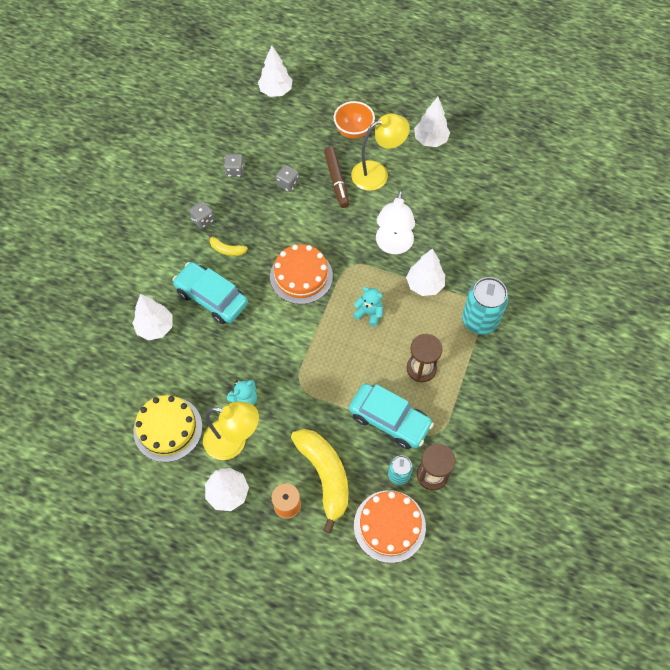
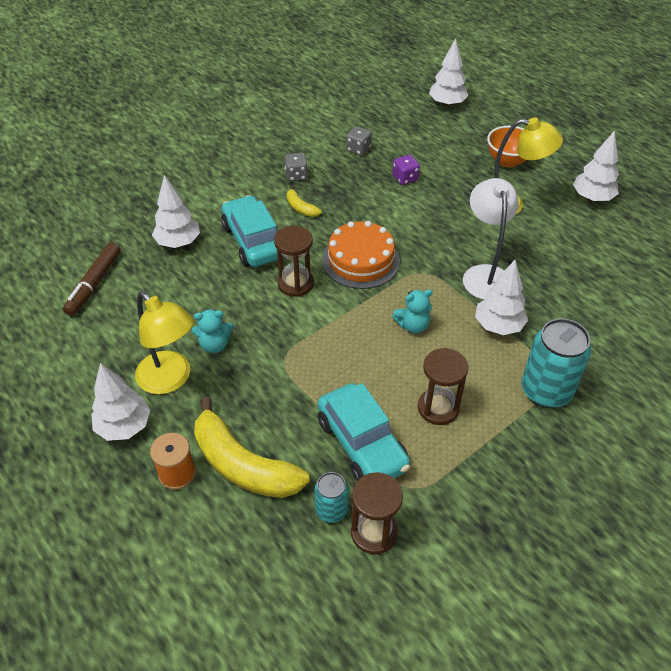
camera: 30 degrees right, 15 degrees down
yellow cake [133,395,202,462] -> none
grey dice [276,165,299,192] -> purple dice [392,155,420,185]
yellow banana [291,429,348,533] -> yellow banana turned 120 degrees clockwise [194,396,310,498]
brown marker [324,146,349,208] -> brown marker moved to [63,242,121,316]
turquoise teddy bear [353,287,383,327] -> turquoise teddy bear turned 105 degrees clockwise [392,289,433,333]
orange cake [354,490,426,563] -> none
white lamp [376,190,415,254] -> white lamp turned 135 degrees clockwise [463,178,519,300]
none -> brown hourglass [274,226,314,297]

